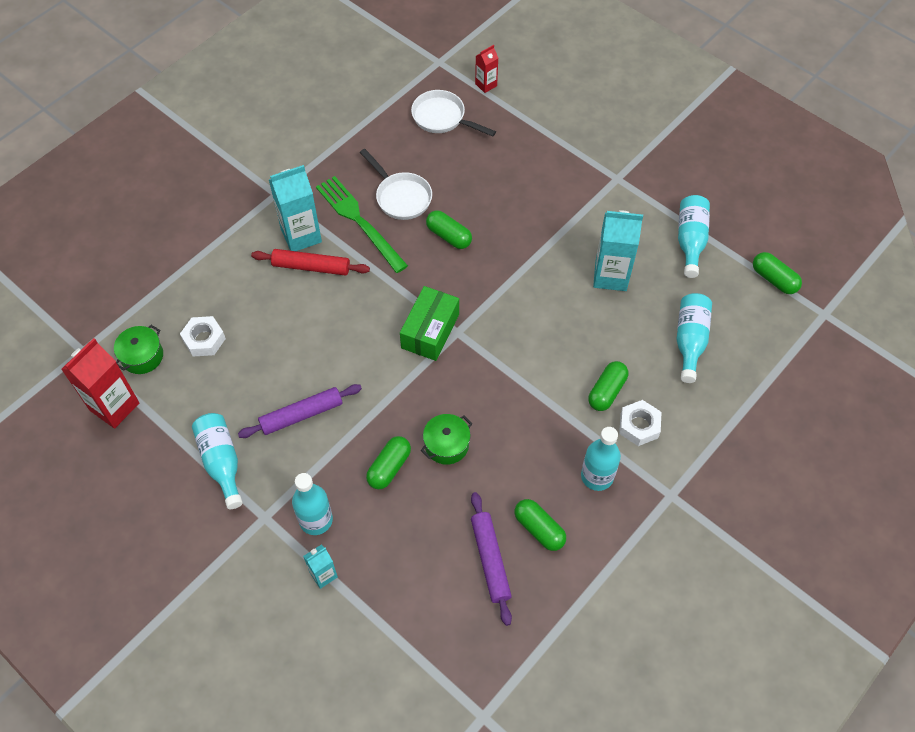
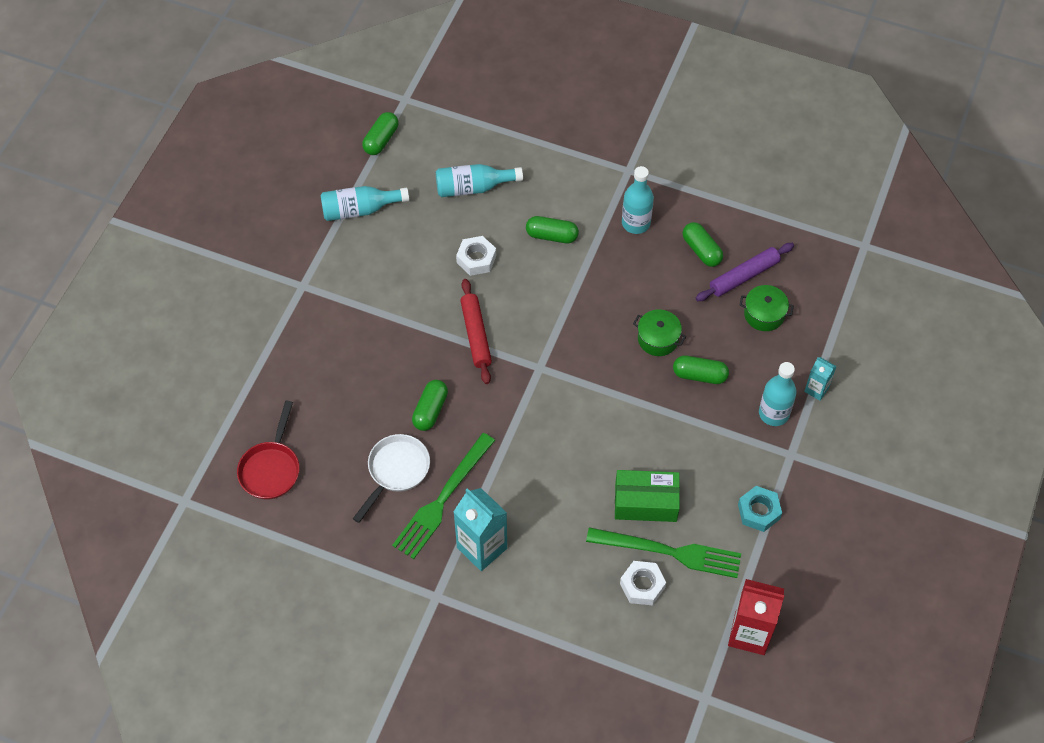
camera: 110 degrees left, 0 degrees up
green pot [114,325,163,374] -> green pot moved to [740,285,794,331]
turquoise bottle [192,413,243,509] -> turquoise nut [738,486,782,532]
purple rolling pin [238,384,362,438] -> none
red rolling pin [251,249,370,276] -> red rolling pin moved to [460,279,492,384]
green box [400,286,459,361] -> green box moved to [615,470,680,522]
white pan [411,90,496,136] -> red pan [237,401,300,500]
red carton [475,45,498,93] -> none
green capsule [515,499,566,551] -> green capsule turned 60 degrees counterclockwise [682,222,723,267]
turquoise carton [593,210,643,291] -> none
white nut [619,400,661,446] -> white nut moved to [456,236,496,276]
none -> green fork [586,527,741,578]

